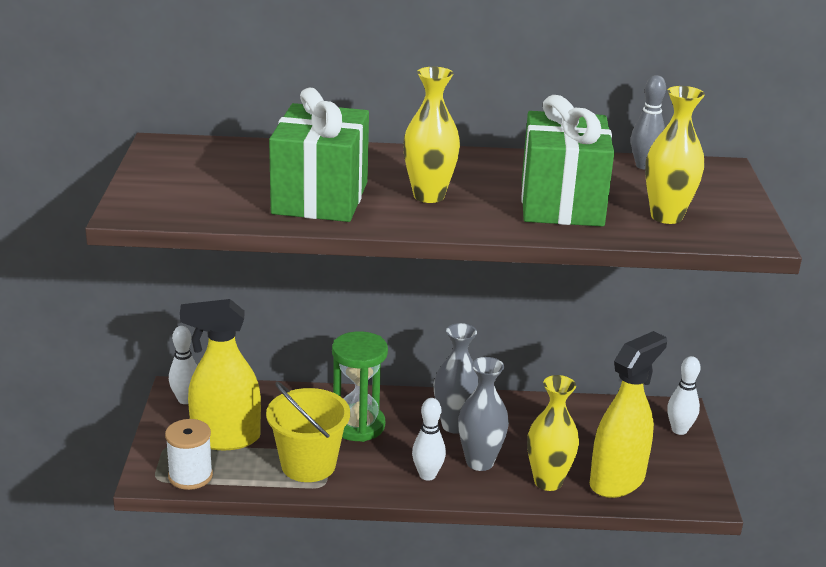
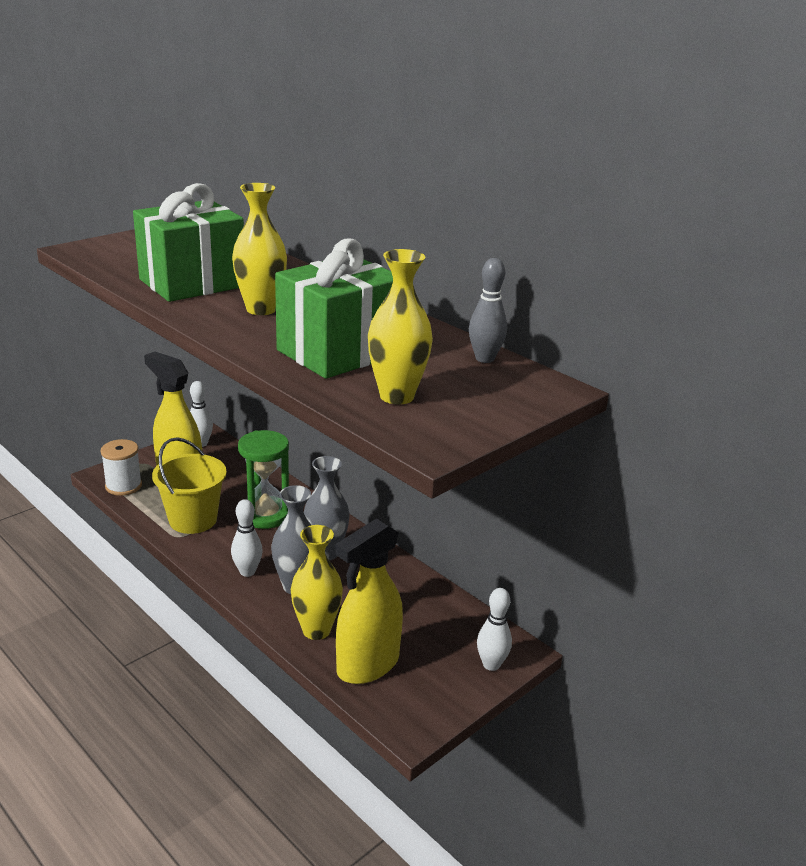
camera: 45 degrees right, 0 degrees up
yellow spray bottle [590,331,667,498] -> yellow spray bottle turned 135 degrees clockwise [335,518,403,684]

